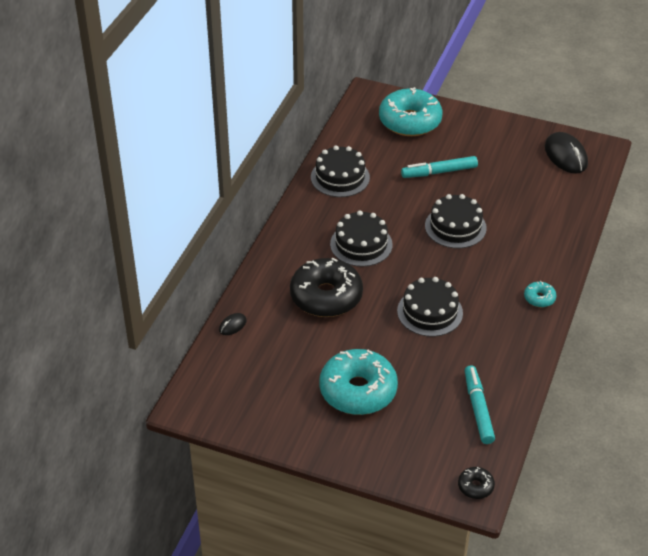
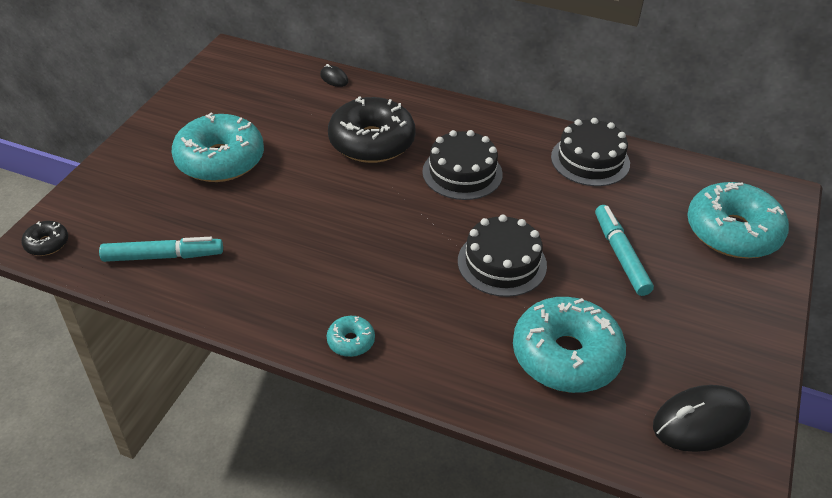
camera: 90 degrees right, 0 degrees up
black cake [397,277,463,337] -> none
none -> turquoise donut [513,297,626,393]

